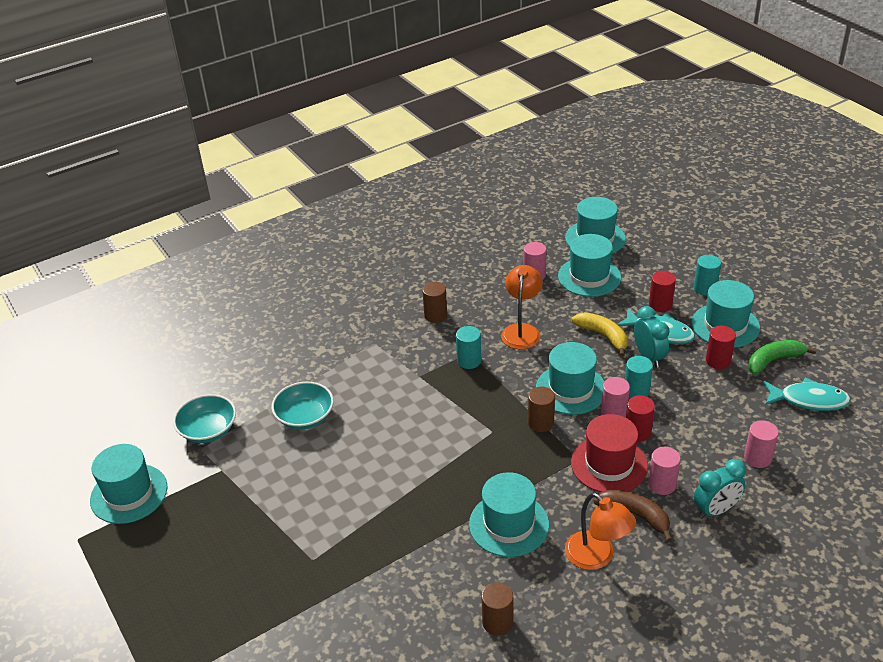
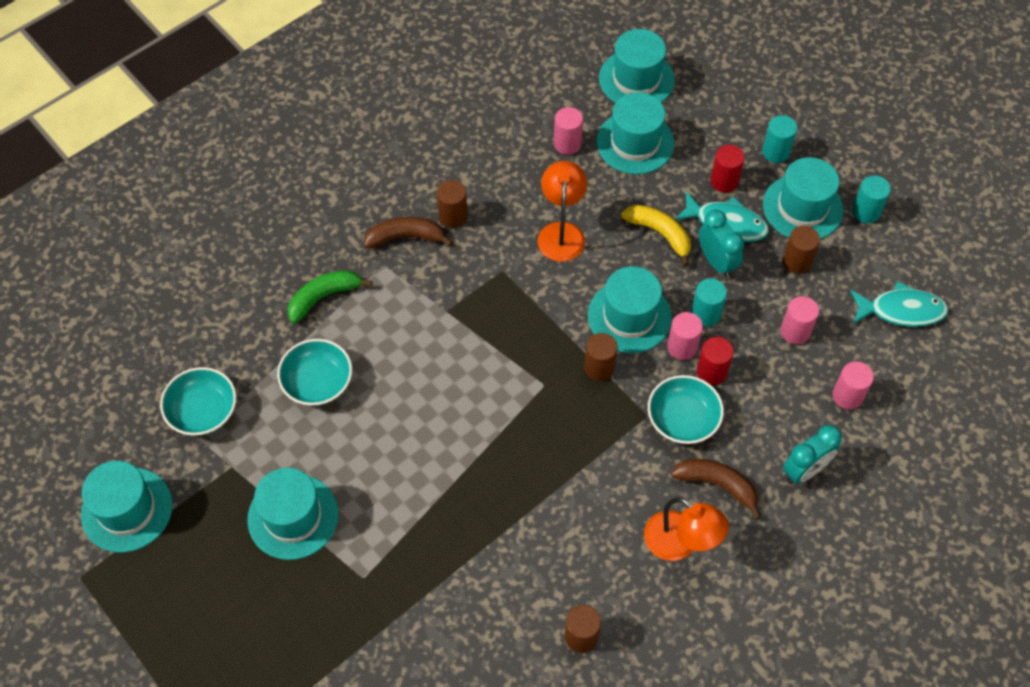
camera: 10 degrees left, 20 degrees up
turquoise cylinder [456,326,481,369] -> turquoise cylinder moved to [852,176,891,223]
turquoise hat [469,472,549,557] -> turquoise hat moved to [247,468,338,560]
red hat [571,414,648,492] -> turquoise bowl [648,375,724,444]
pink cylinder [648,447,680,495] -> pink cylinder moved to [781,296,819,344]
red cylinder [706,325,736,369] -> brown cylinder [783,226,820,274]
green banana [748,340,817,375] -> green banana moved to [288,270,373,324]
none -> brown banana [364,217,453,249]

